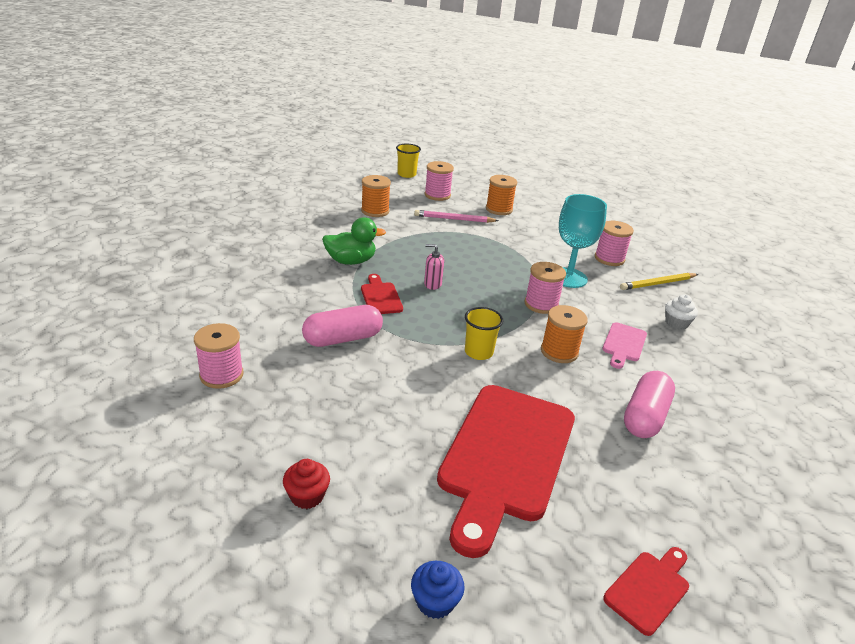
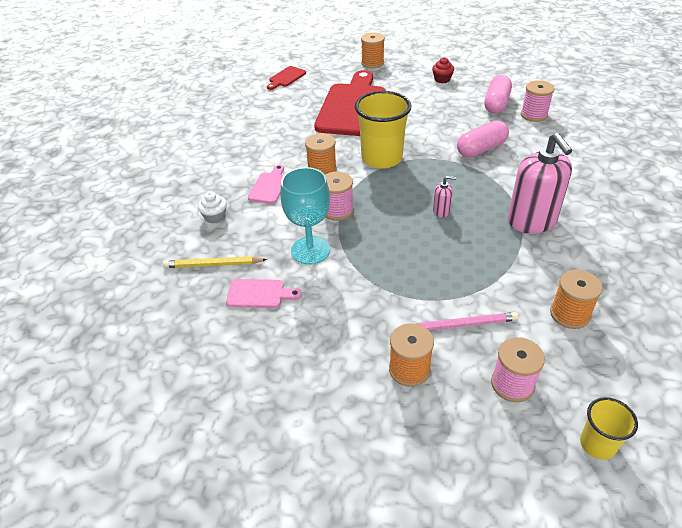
camera: 175 degrees right, 10 degrees up
green duck [322,217,386,265] -> pink soap dispenser [508,133,572,234]
red cutting board [361,274,403,314] -> none
blue cupcake [411,561,464,619] -> orange spool [361,32,385,68]
yellow cup [465,307,503,360] -> yellow cup [355,91,411,169], size x1.90
pink spool [595,221,634,266] -> pink cutting board [226,279,302,308]
yellow pencil [620,273,698,290] -> yellow pencil turned 150 degrees counterclockwise [163,256,267,268]
pink capsule [624,371,675,438] -> pink capsule moved to [484,75,512,114]

